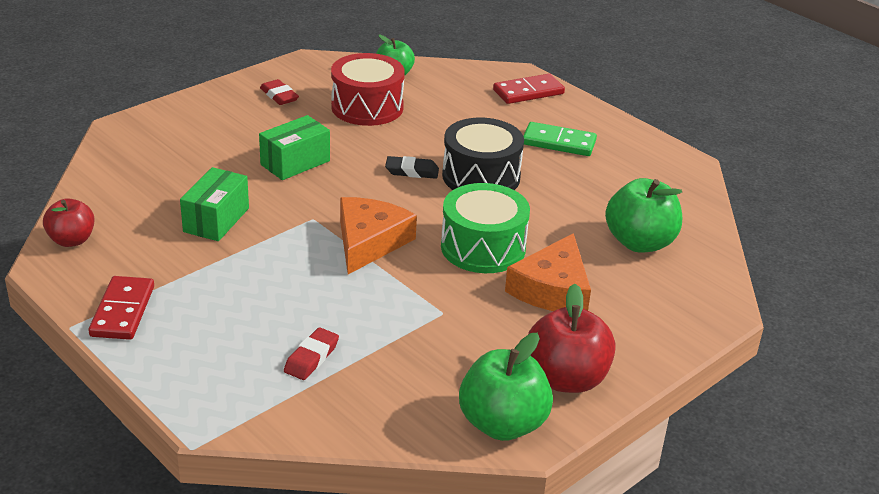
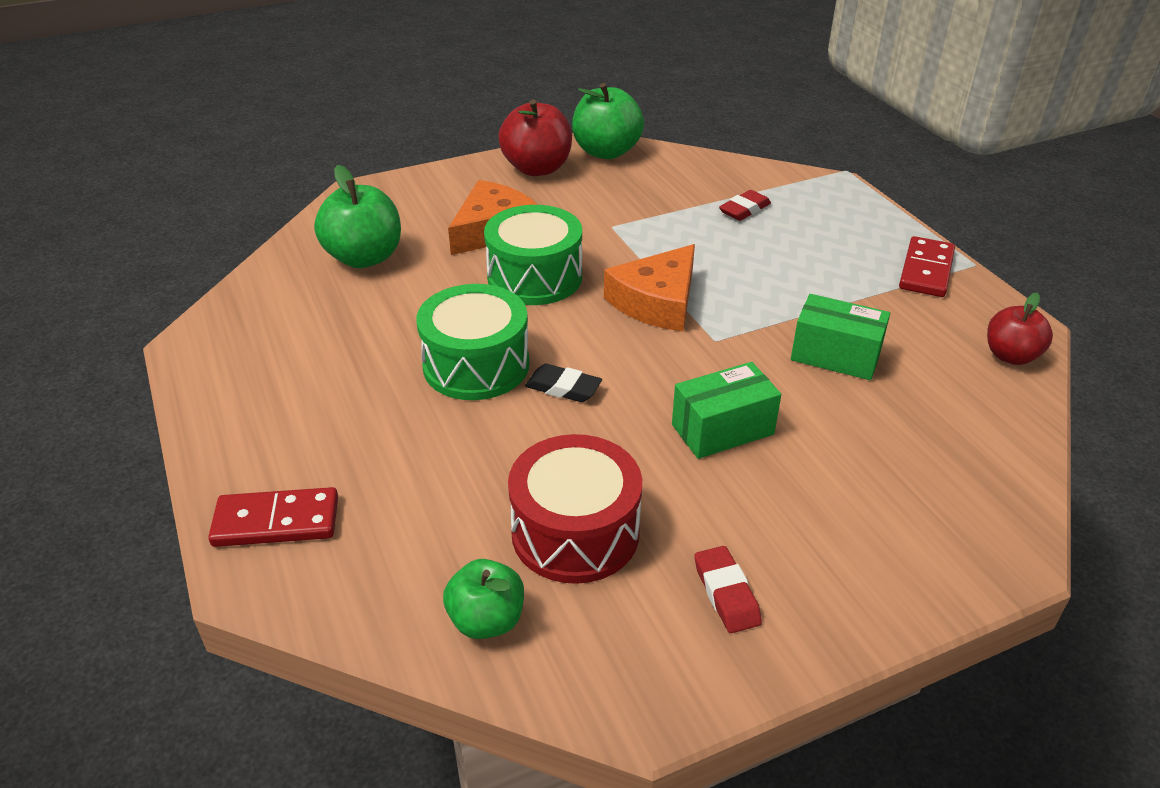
camera: 160 degrees left, 5 degrees up
green box [180,167,249,241] -> green box turned 75 degrees clockwise [791,294,890,380]
black drum [442,118,524,190] -> green drum [416,284,530,400]
green domino [523,122,597,156] -> none

